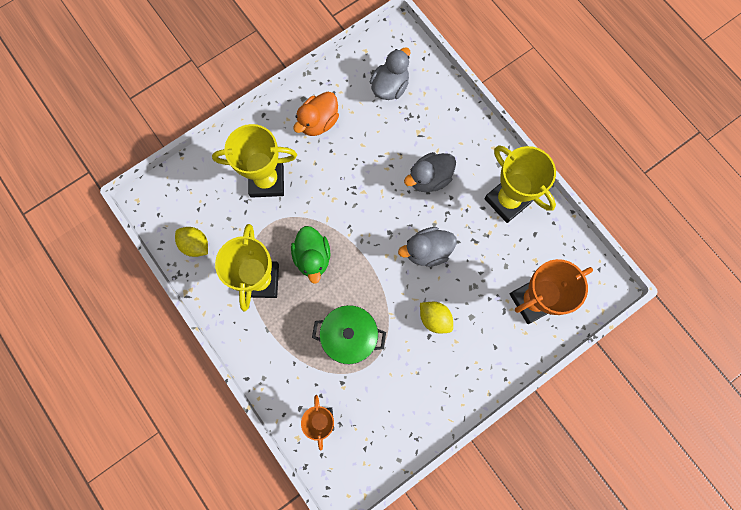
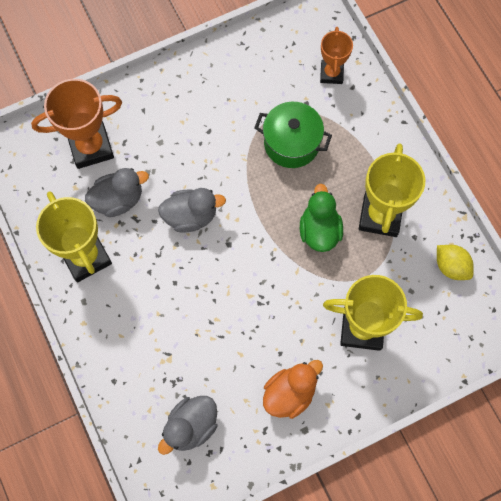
camera: 170 degrees left, 5 degrees down
grey duck [404,152,456,192] -> grey duck moved to [85,168,149,217]
yellow lemon [420,302,453,334] -> none

